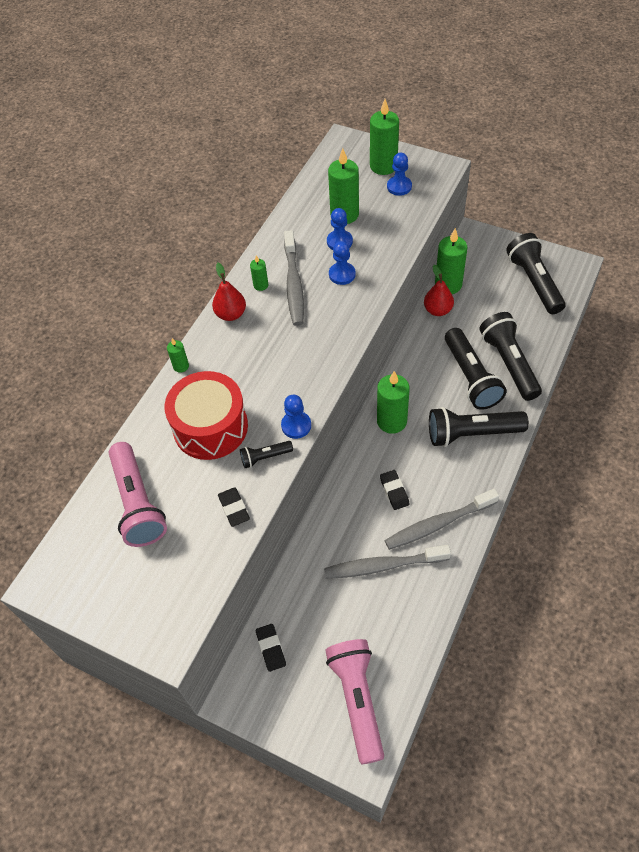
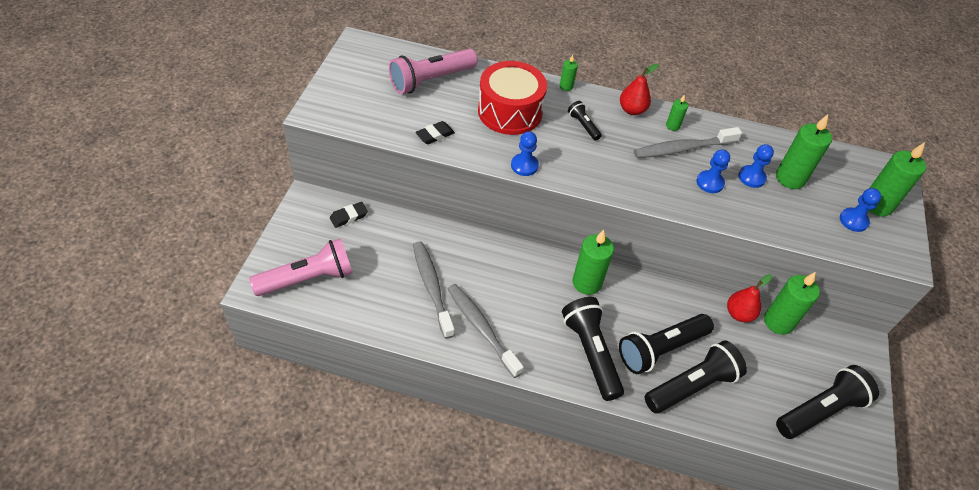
camera: 70 degrees right, 5 degrees down
black flashlight [240,441,293,468] -> black flashlight moved to [568,101,602,141]
black eraser [380,470,410,510] -> none

